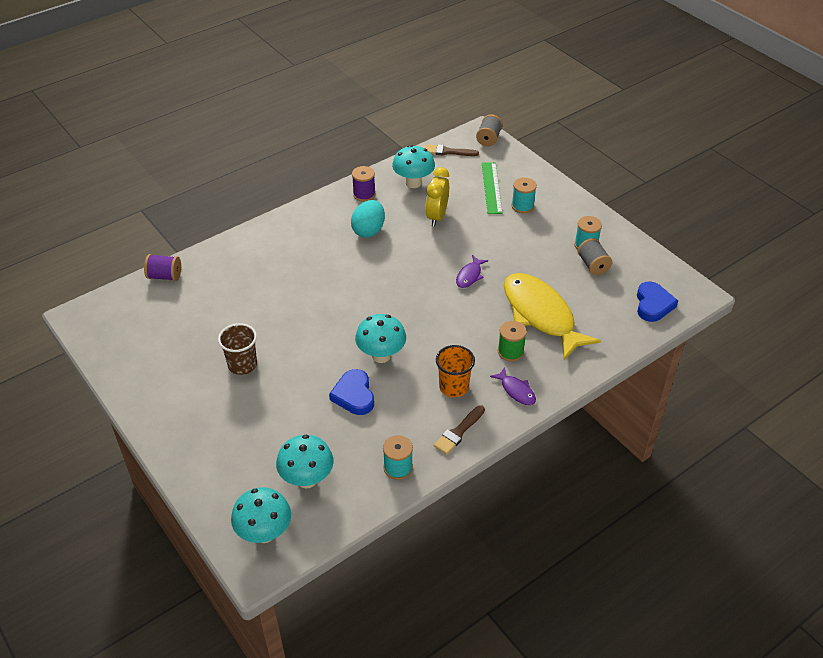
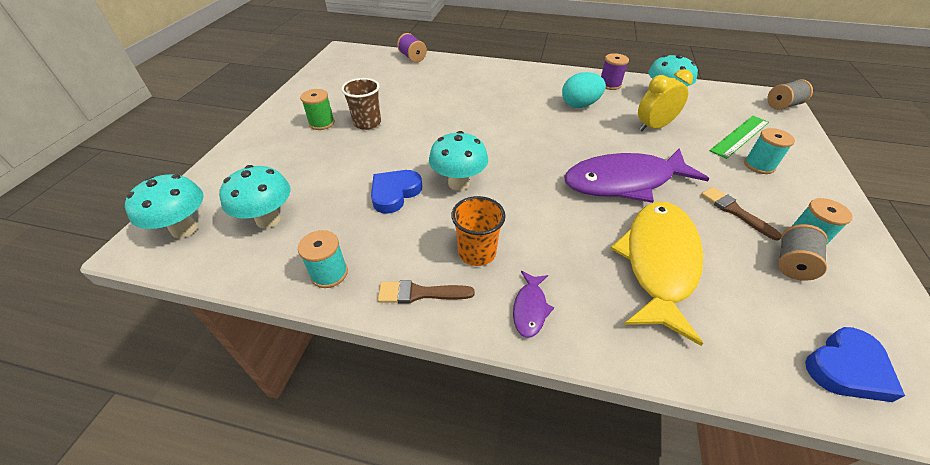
camera: 50 degrees right, 0 degrees up
brown brush [426,144,479,156] -> brown brush moved to [701,187,782,240]
purple fish [456,255,488,288] -> purple fish [564,148,709,203], size x2.38
green spool [498,321,527,362] -> green spool moved to [300,89,335,130]

